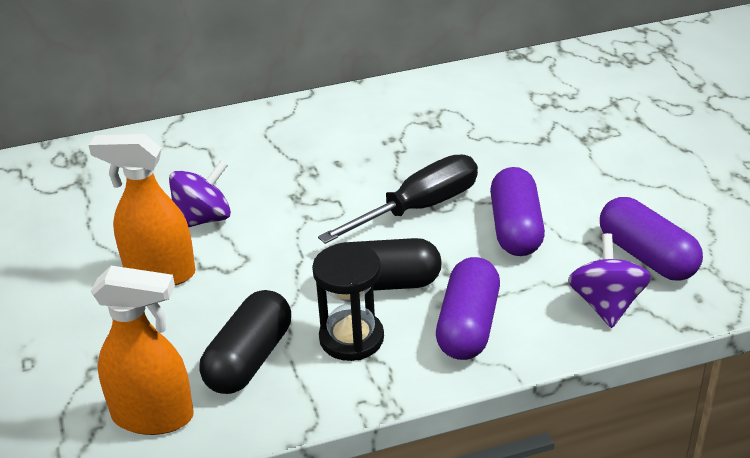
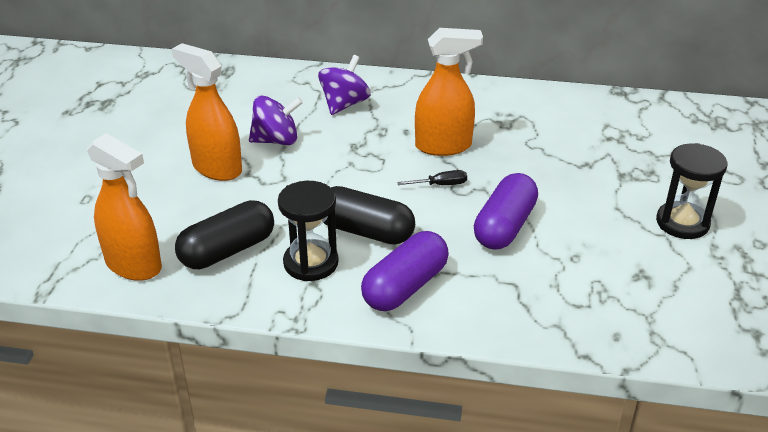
camera: 25 degrees right, 0 degrees up
black screwdriver [318,154,478,244] -> black screwdriver [397,170,467,185], size x0.43
purple spinning top [568,233,651,328] -> purple spinning top moved to [318,55,371,115]
purple capsule [600,197,703,281] -> none
none -> orange spray bottle [415,28,483,156]
none -> black hourglass [656,143,728,239]

